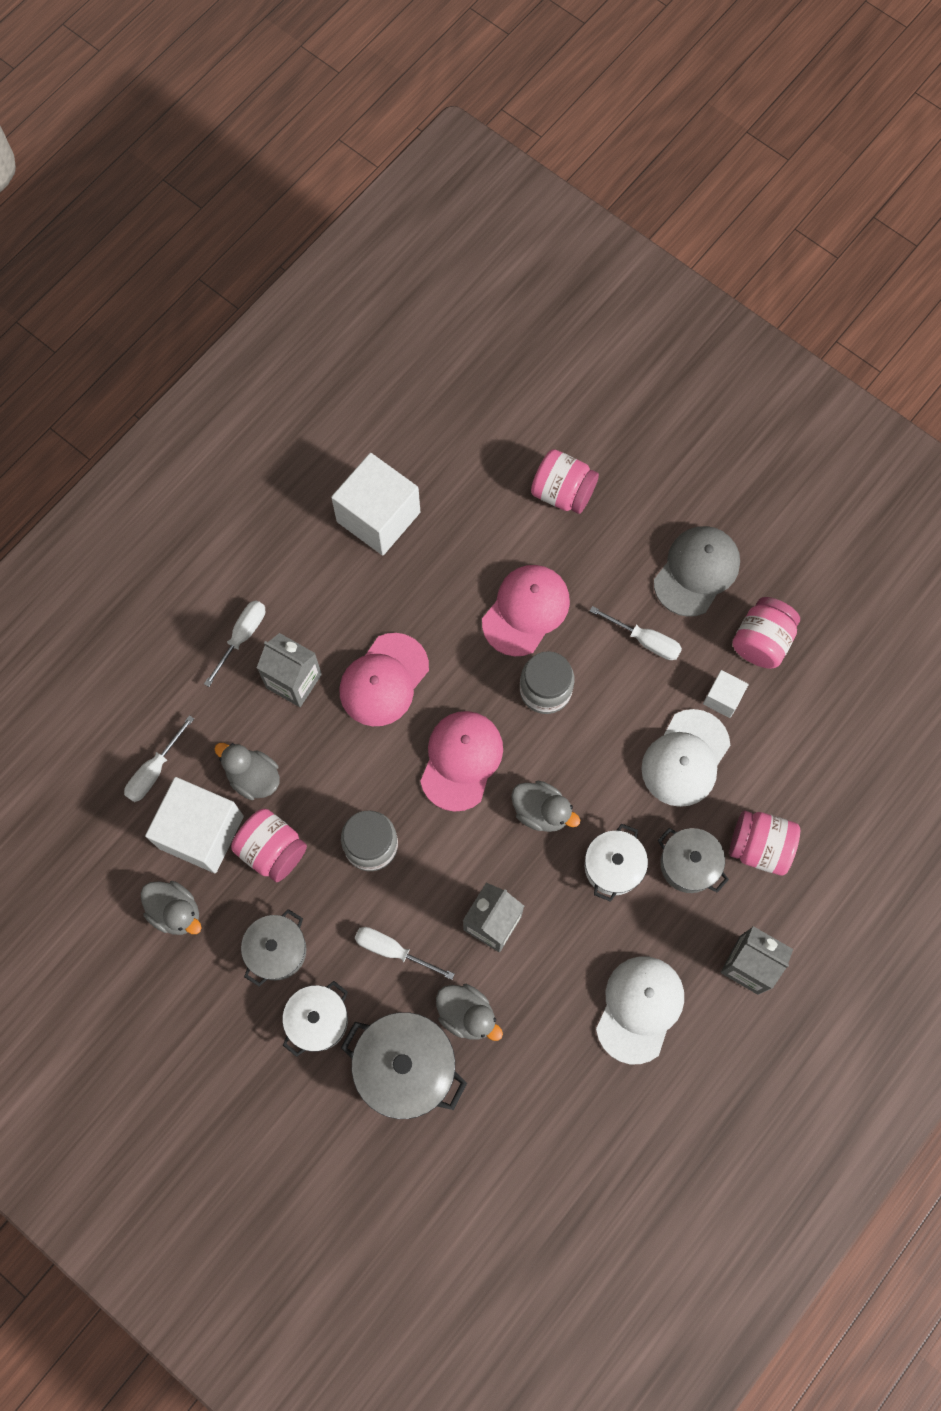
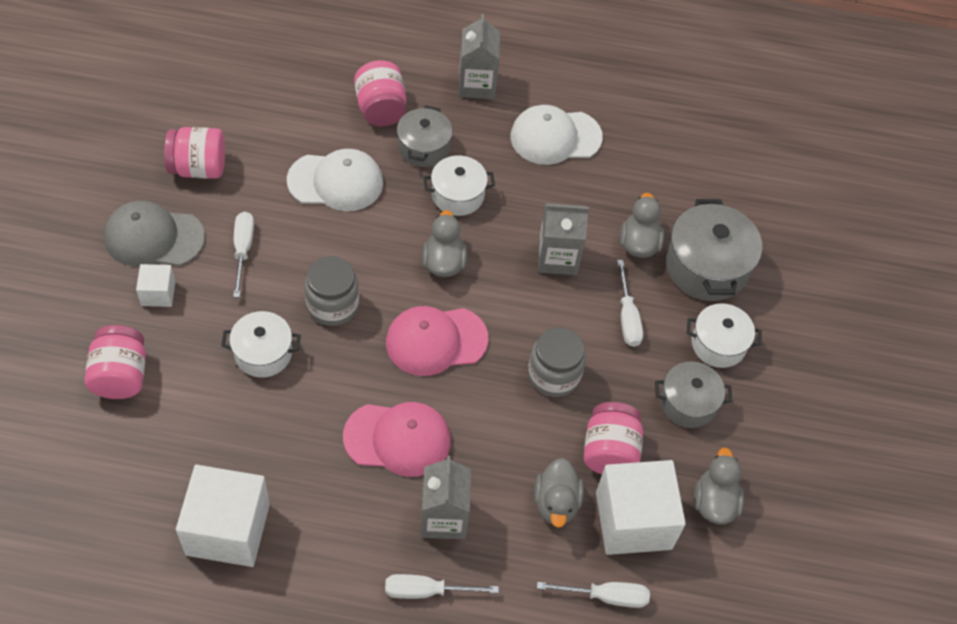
camera: 125 degrees left, 15 degrees down
pink cap [482,565,570,656] -> white pot [221,311,301,378]
white cube [703,670,749,718] -> white cube moved to [136,264,175,307]

